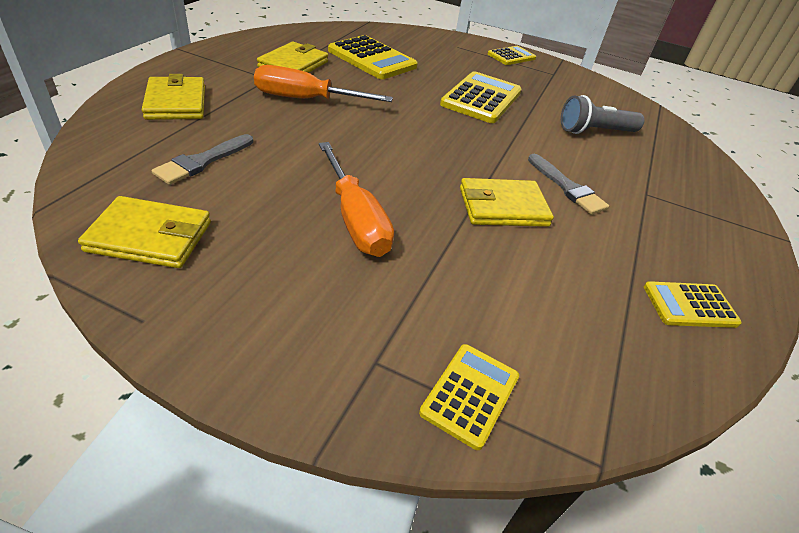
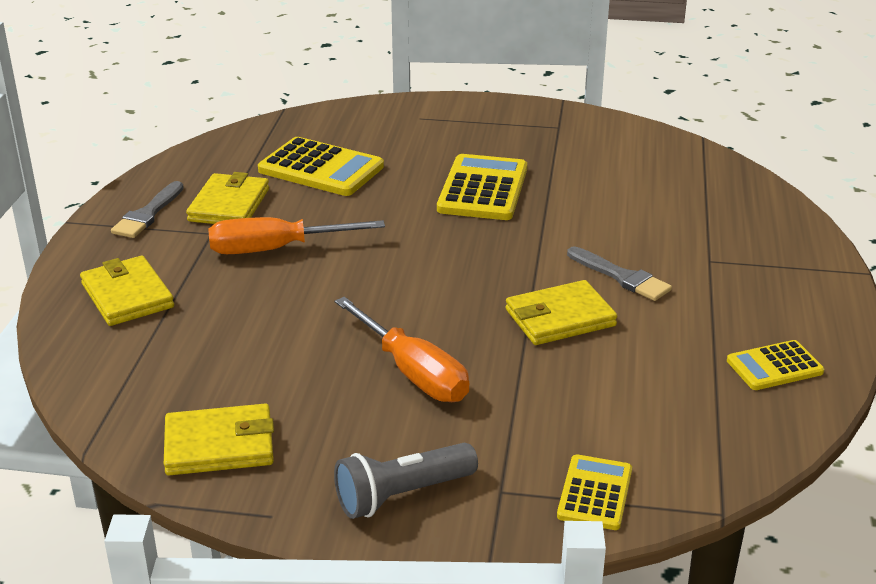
camera: 10 degrees left, 10 degrees down
grey brush [152,134,253,185] -> grey brush moved to [111,181,184,238]
yellow calculator [488,46,536,65] -> none
grey flashlight [561,95,644,134] -> grey flashlight moved to [334,443,478,519]

